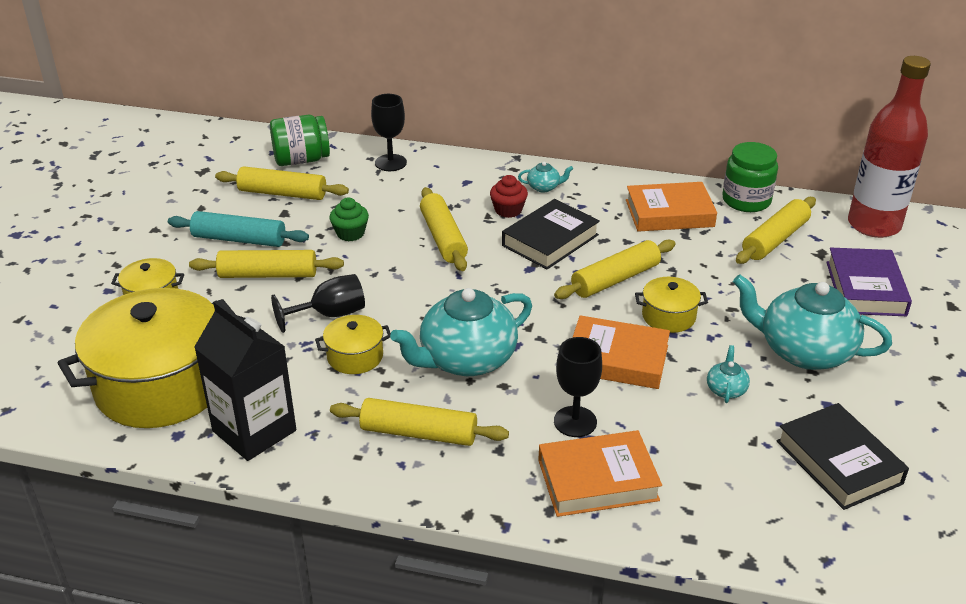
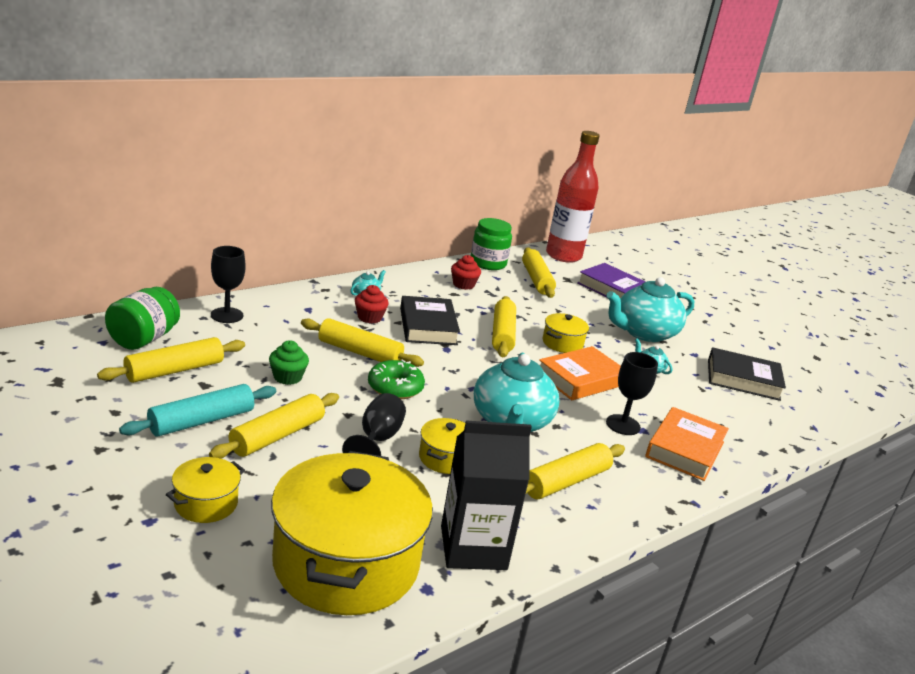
camera: 55 degrees left, 10 degrees down
orange book [626,182,717,232] -> red cupcake [451,255,481,290]
none -> green donut [368,359,425,399]

